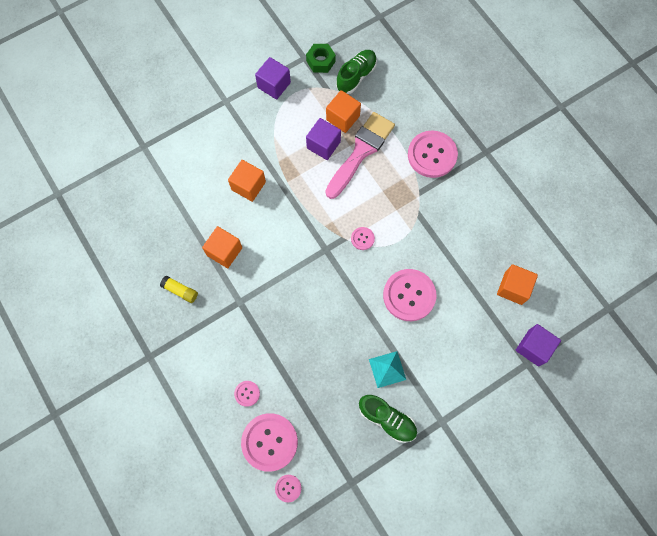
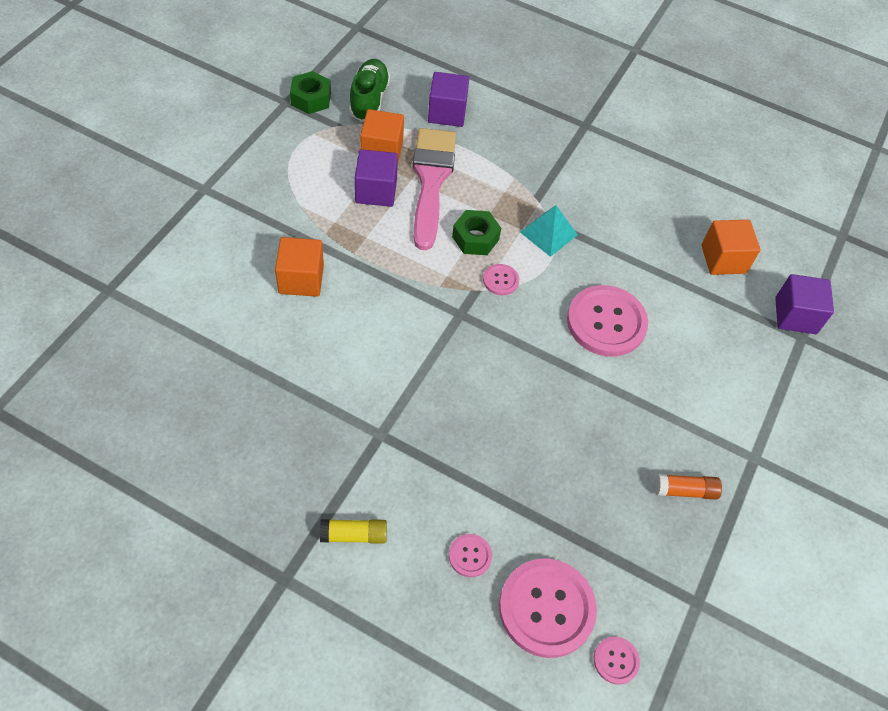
camera: 35 degrees left, 15 degrees down
yellow glue stick [160,276,198,303] -> yellow glue stick moved to [320,519,387,544]
orange cube [202,226,242,268] -> none
purple cube [255,57,291,100] -> purple cube moved to [428,72,469,127]
green shoe [359,395,417,443] -> orange glue stick [655,474,722,500]
turquoise pyramid [369,351,406,388] -> turquoise pyramid moved to [520,205,578,257]
pink button [408,130,458,178] -> none
none -> green nut [452,210,501,255]

